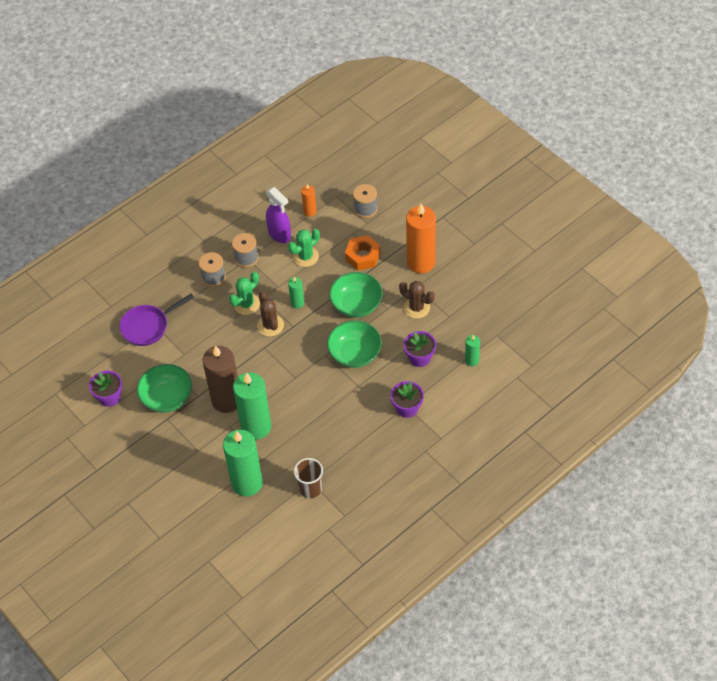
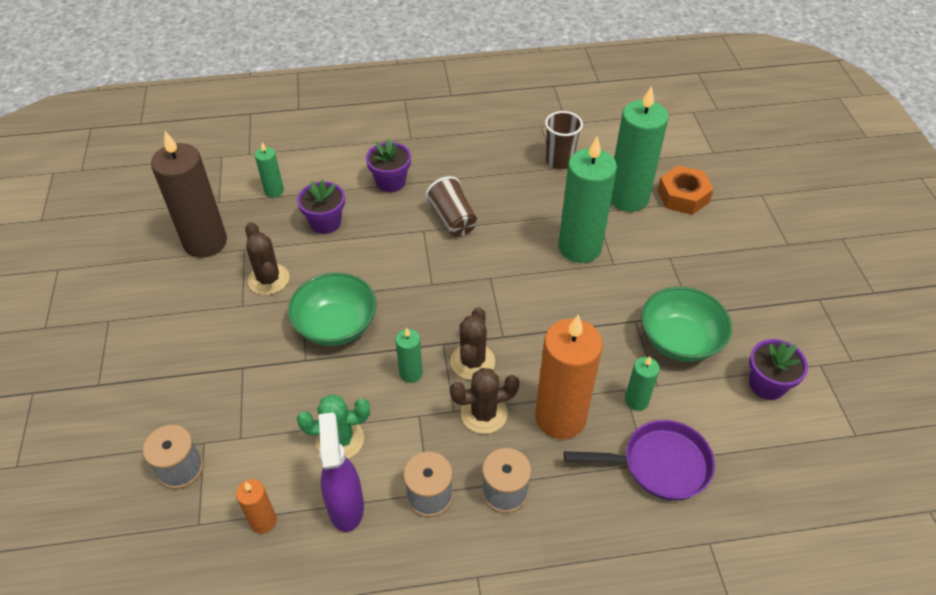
camera: 150 degrees left, 5 degrees down
brown candle [203,345,238,413] -> brown candle moved to [151,131,227,258]
green cactus [229,272,260,315] -> brown cactus [450,368,520,434]
green bowl [327,320,382,368] -> none
orange nut [345,235,380,271] -> orange nut moved to [657,165,714,215]
orange candle [406,204,436,273] -> orange candle moved to [535,315,603,439]
none -> brown cup [425,176,477,236]
none -> green candle [625,357,660,411]

